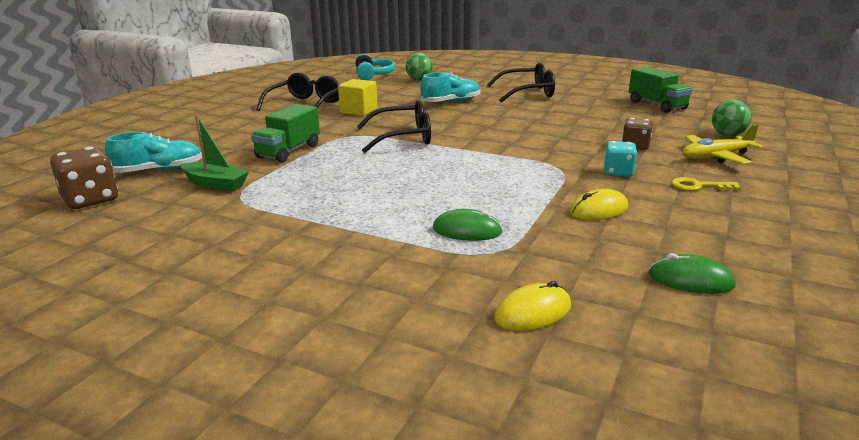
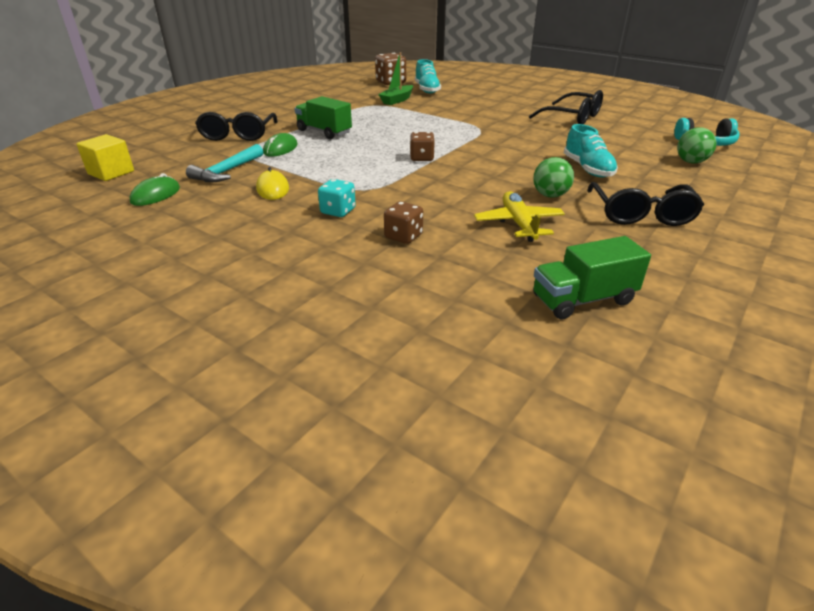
camera: 100 degrees right, 10 degrees up
green truck [251,104,320,163] -> green truck moved to [294,96,352,139]
yellow cube [338,79,378,116] -> yellow cube moved to [77,134,134,181]
black glasses [357,99,431,153] -> black glasses moved to [195,112,278,141]
yellow mouse [494,281,571,331] -> none
yellow key [671,177,741,191] -> none
yellow plane [683,124,764,165] -> yellow plane moved to [474,191,565,242]
green ball [712,100,752,136] -> green ball moved to [533,157,574,198]
none -> turquoise hammer [186,144,263,182]
none -> brown dice [410,132,435,161]

